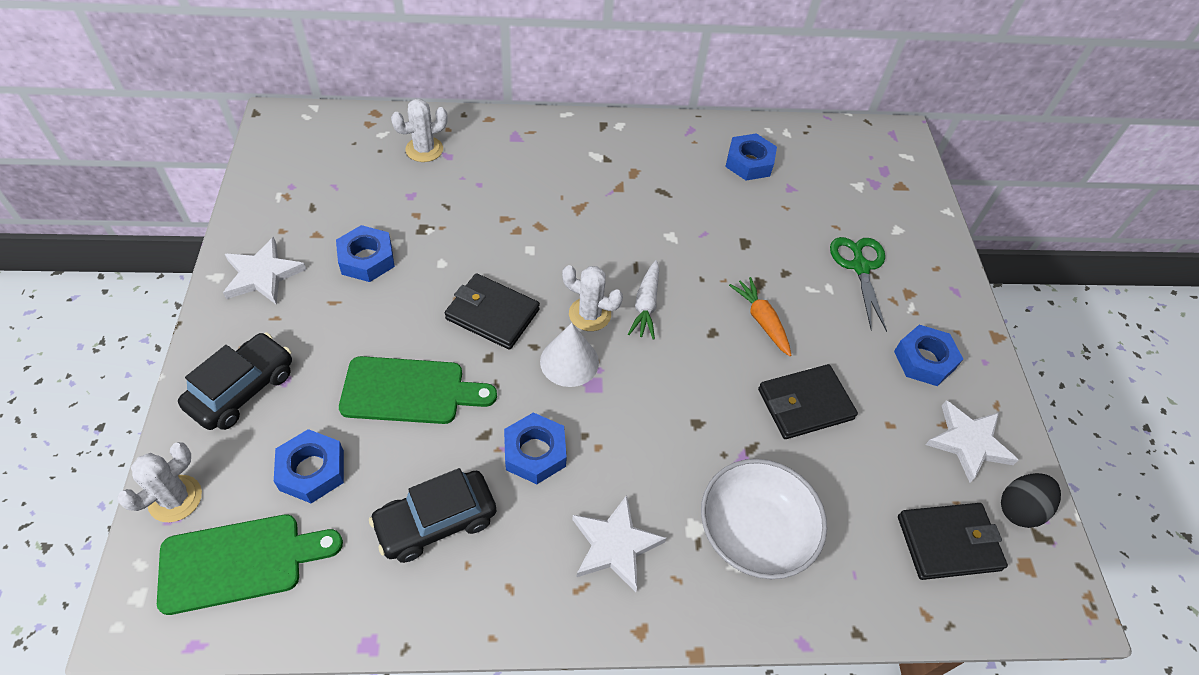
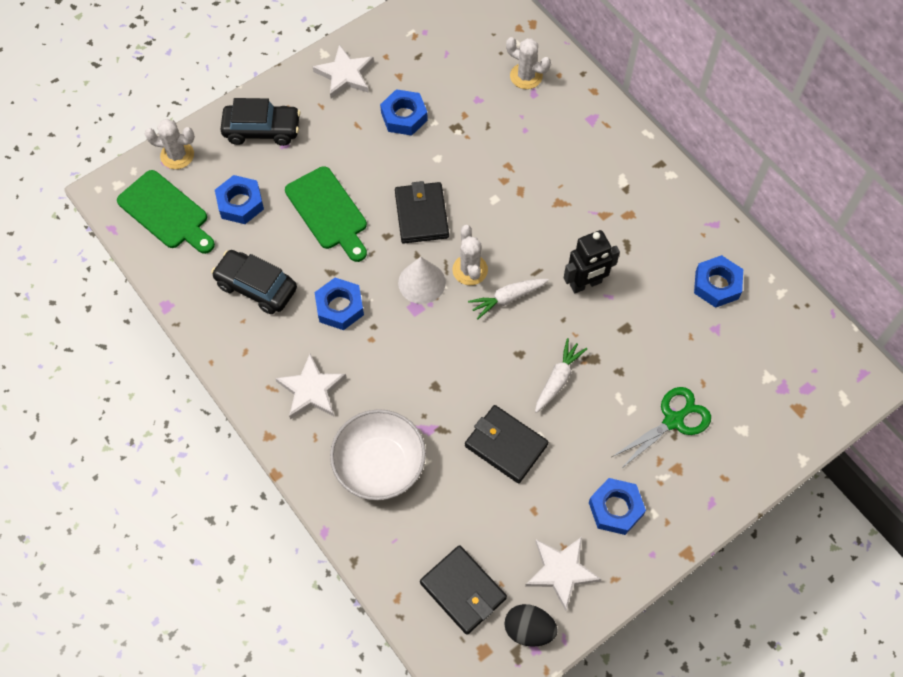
camera: 60 degrees right, 10 degrees up
orange carrot [729,277,791,356] -> white carrot [535,338,587,413]
none -> black robot [564,230,620,293]

